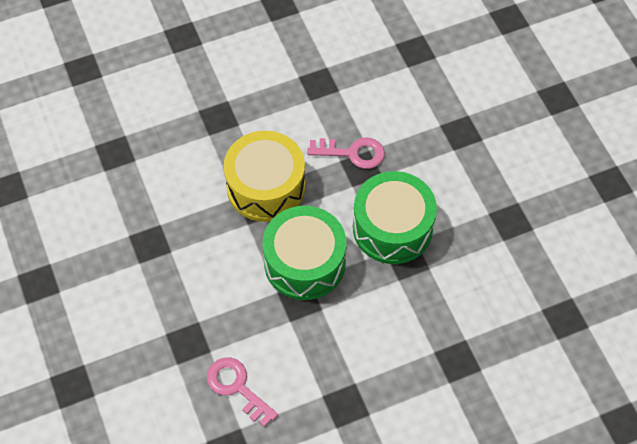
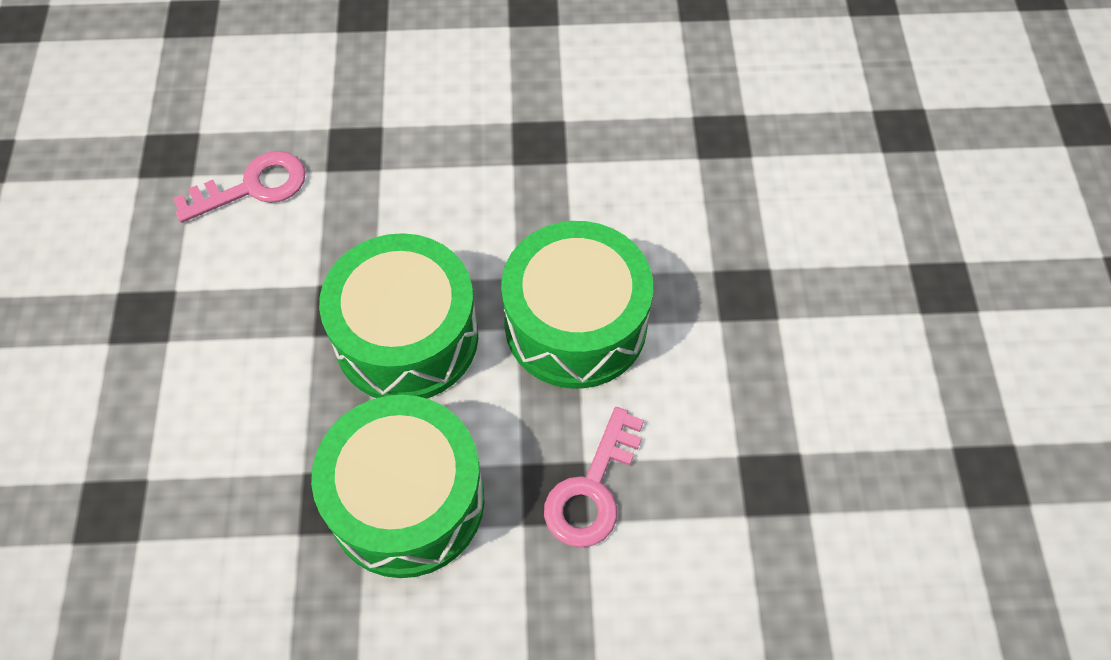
camera: 110 degrees right, 0 degrees up
yellow drum [224,131,305,222] -> green drum [501,221,653,389]

